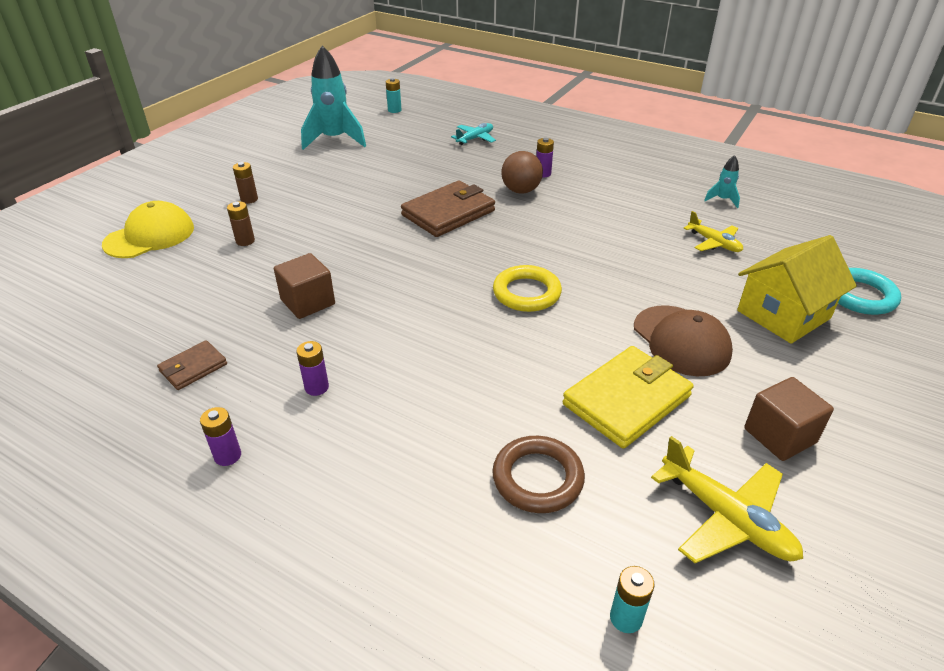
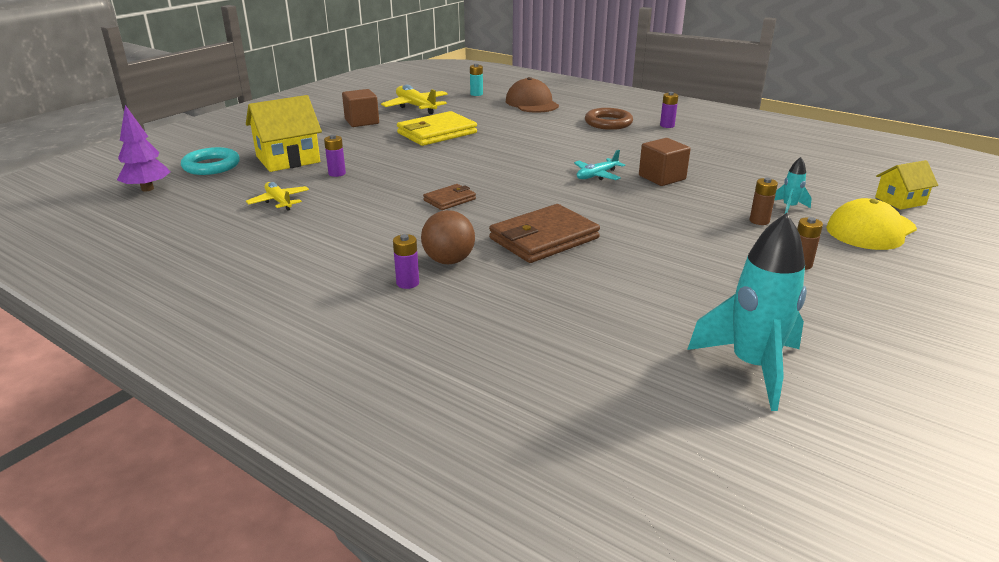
camera: 175 degrees left, 10 degrees down
brown wallet [157,340,227,390] -> brown wallet moved to [423,184,476,210]
purple battery [296,341,329,396] -> purple battery moved to [324,135,346,177]
turquoise battery [386,78,402,113] -> none
turquoise plane [451,123,496,145] -> turquoise plane moved to [574,150,625,180]
brown ring [492,436,585,513] -> brown ring moved to [585,108,633,130]
yellow ring [493,265,562,312] -> none
brown cap [634,305,733,376] -> brown cap moved to [506,77,559,113]
turquoise rocket [704,155,740,208] -> turquoise rocket moved to [775,157,812,214]
none -> purple tree [117,105,170,192]
none -> yellow house [875,160,938,210]

